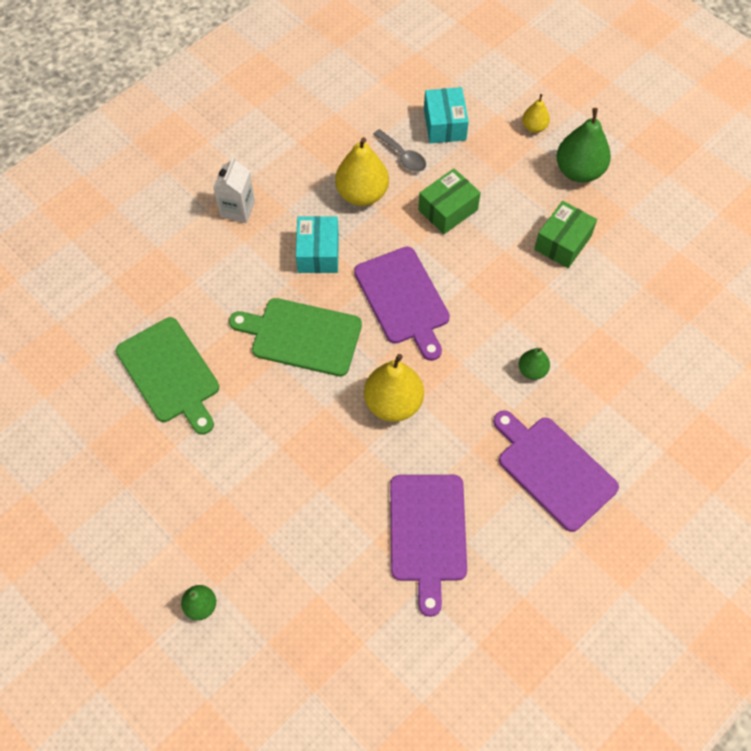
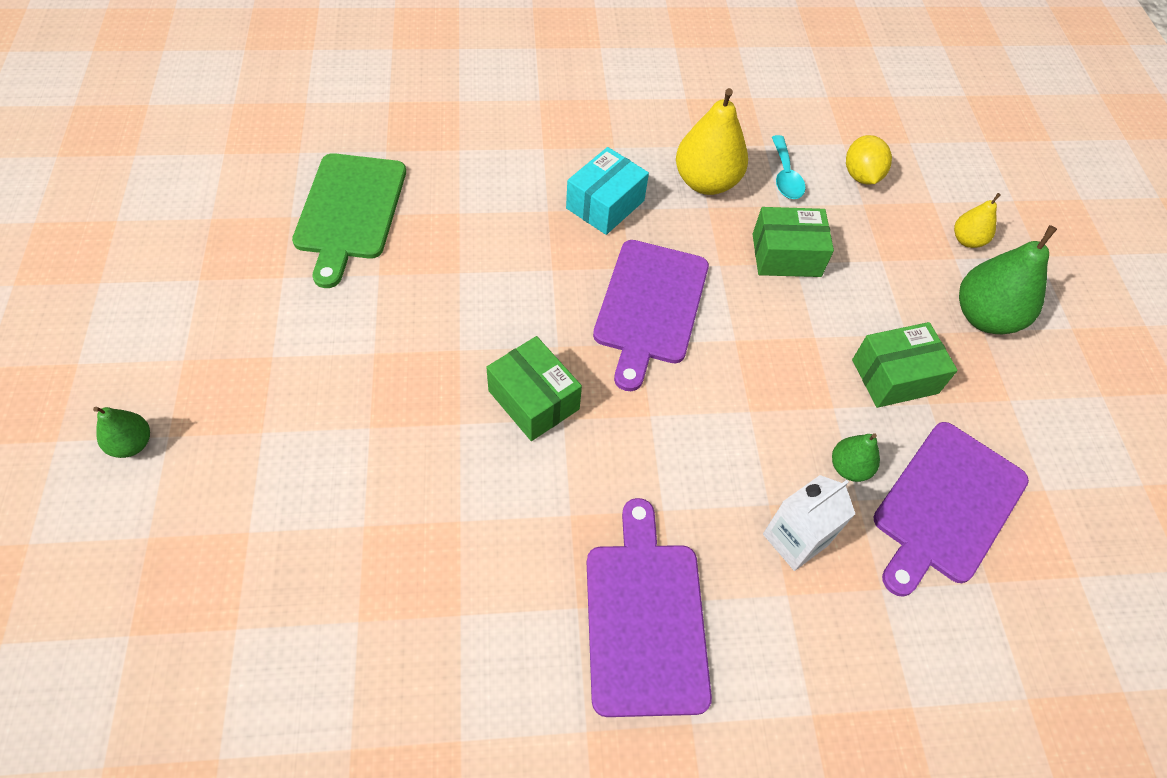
camera: 35 degrees right, 5 degrees down
white carton [213,157,255,223] -> white carton moved to [763,475,855,571]
green cutting board [229,298,362,376] -> none
yellow pear [364,354,424,422] -> green box [486,336,582,441]
grey spoon [373,129,426,172] -> turquoise spoon [772,135,806,199]
purple cutting board [390,475,467,617] -> purple cutting board moved to [873,422,1029,597]
turquoise box [424,87,469,143] -> yellow lemon [846,135,892,185]
green pear [519,348,550,380] -> green pear moved to [832,433,880,482]

